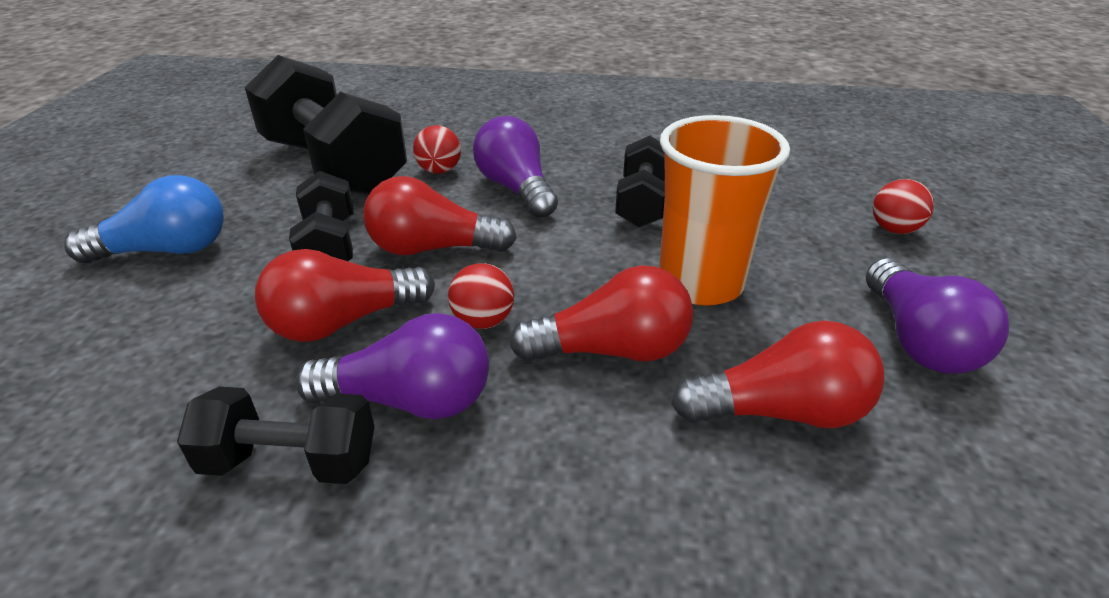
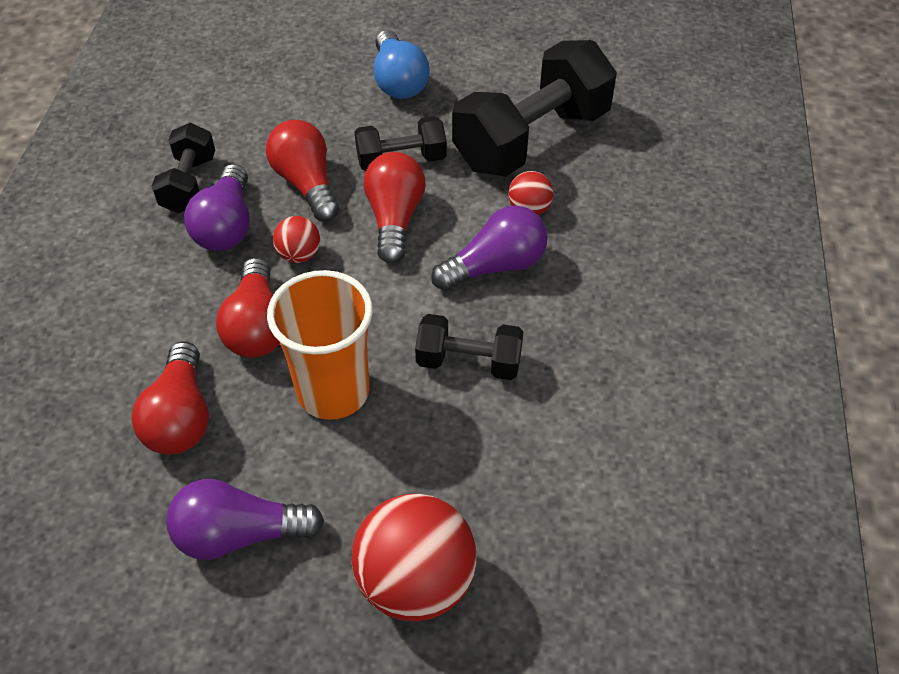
camera: 90 degrees right, 15 degrees up
red ball [873,179,934,234] -> red ball [351,493,476,622], size x2.04

